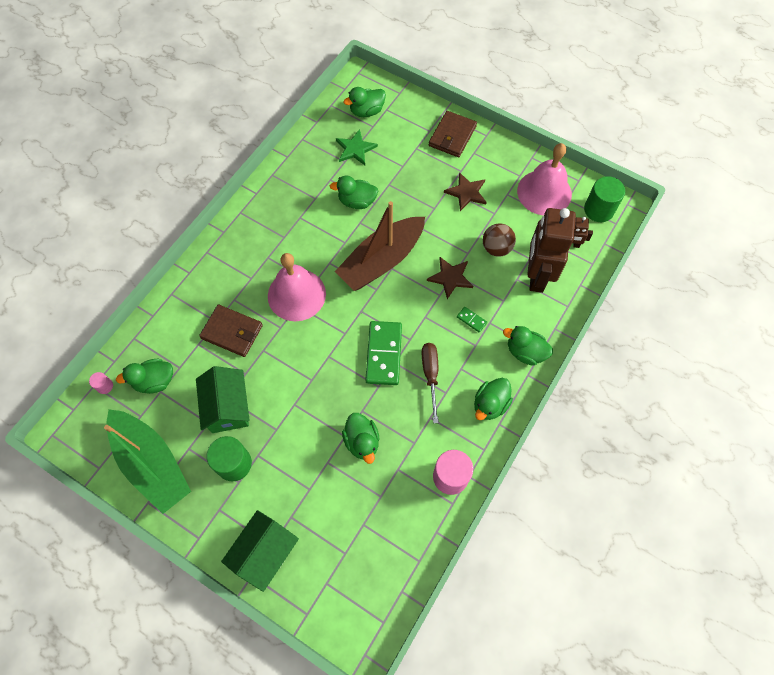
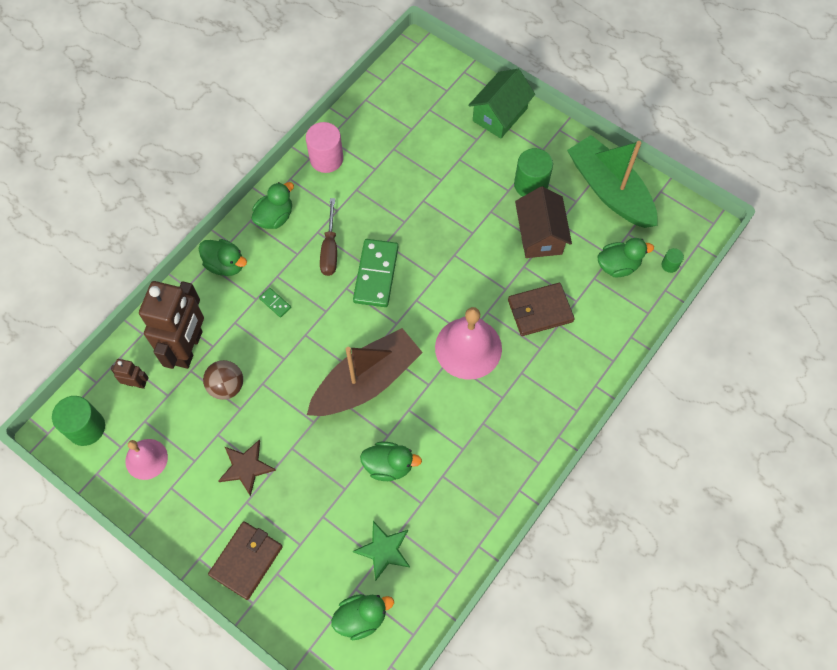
camera: 175 degrees left, 0 degrees up
pink cylinder [89,372,113,394] -> green cylinder [662,248,684,273]
green house [196,366,250,433] -> brown house [515,186,572,258]
brown wallet [199,305,263,357] -> brown wallet turned 45 degrees counterclockwise [508,283,575,336]
green duck [342,413,380,464] -> none
brown star [427,257,473,299] -> none
pink bell [517,143,572,215] -> pink bell [125,439,168,480], size x0.60

